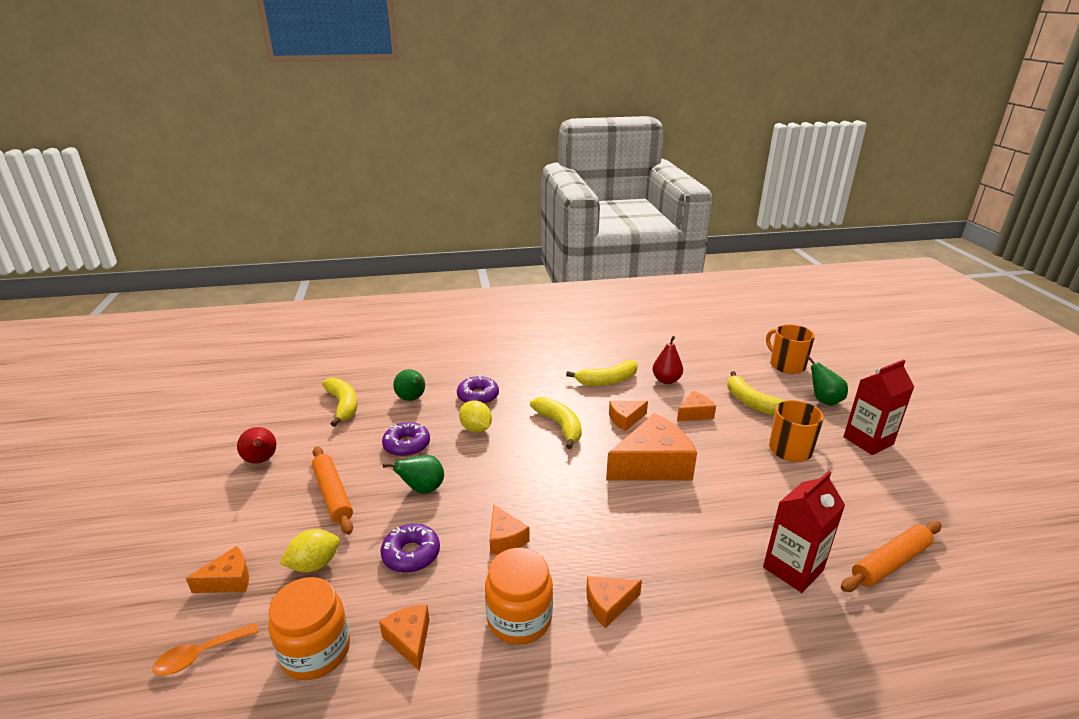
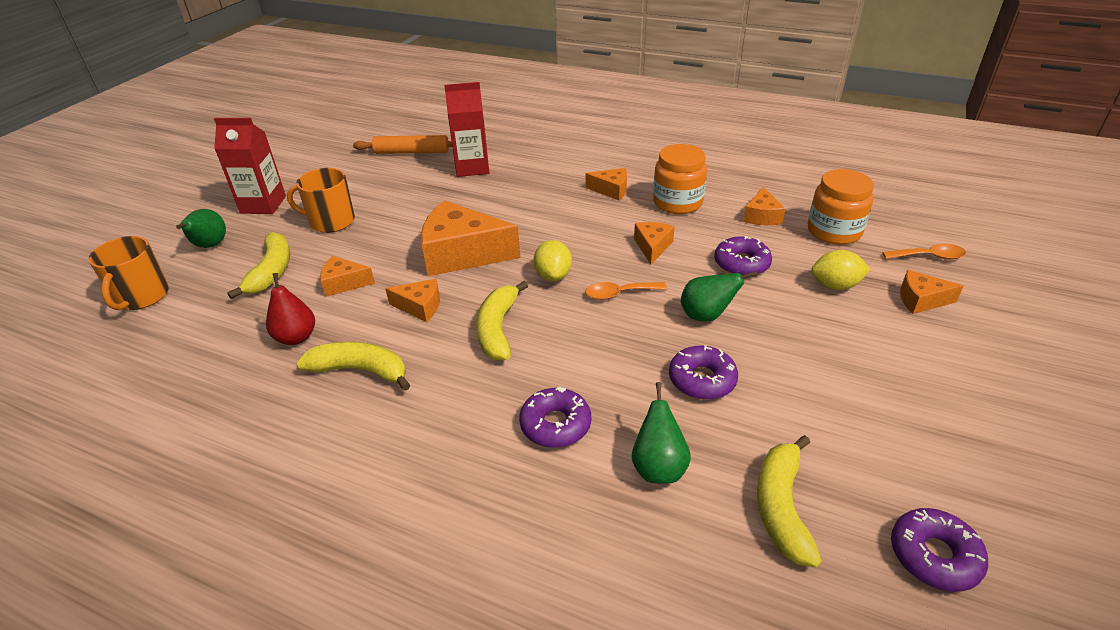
camera: 145 degrees left, 10 degrees up
red pear [237,427,276,464] -> none
orange rolling pin [312,446,353,535] -> none
yellow lemon [459,401,492,433] -> yellow lemon moved to [533,240,572,281]
none -> orange spoon [586,282,667,300]
none -> purple donut [891,508,988,592]

